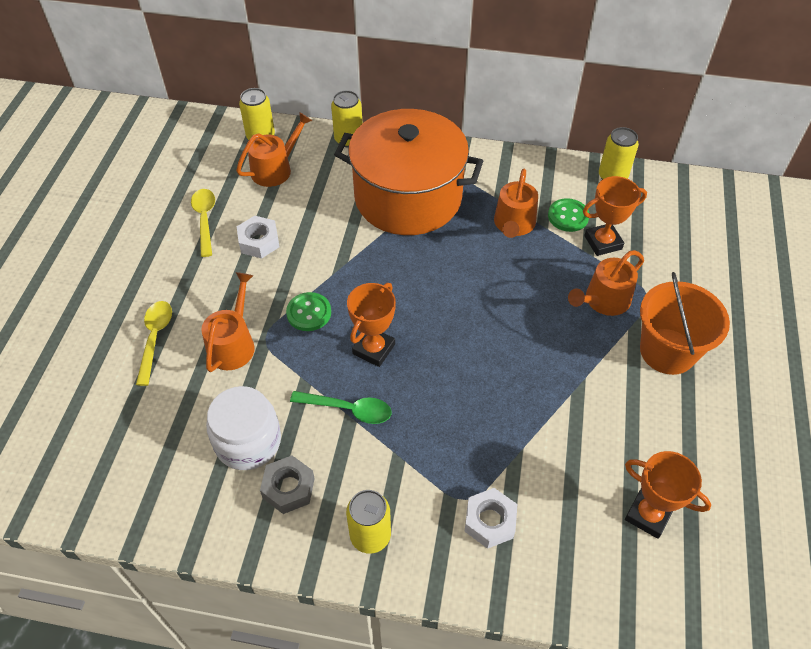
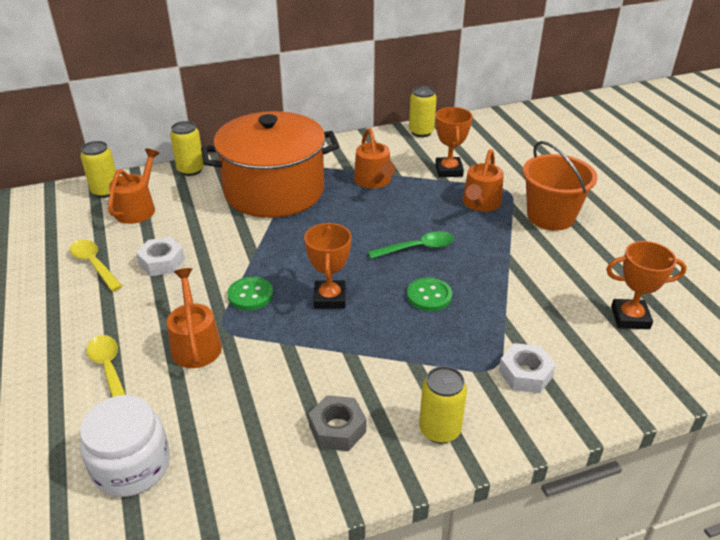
camera: 30 degrees left, 15 degrees down
white jar [206,386,281,470] -> white jar moved to [80,395,170,497]
green spoon [290,391,392,424] -> green spoon moved to [368,231,454,259]
green button [548,198,590,232] -> green button moved to [407,277,452,311]
orange trophy [583,176,647,256] -> orange trophy turned 45 degrees counterclockwise [435,107,473,177]

